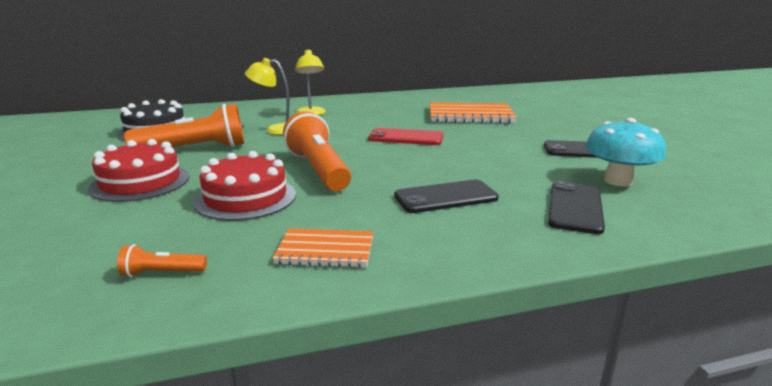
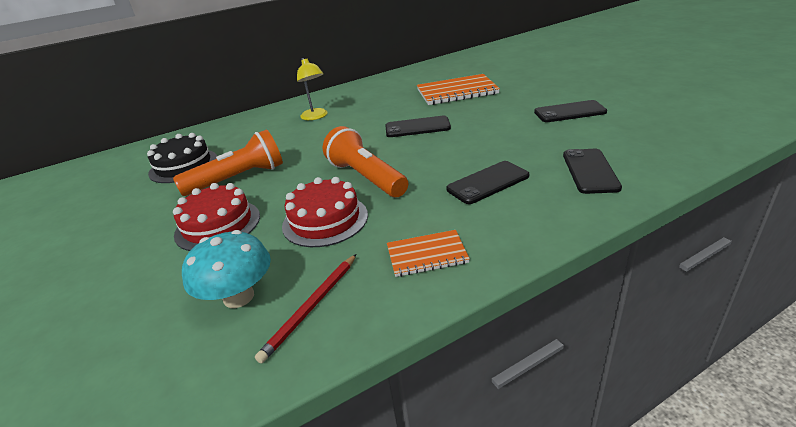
camera: 10 degrees left, 10 degrees up
orange flashlight [117,244,207,277] -> red pencil [255,254,356,364]
yellow lamp [245,58,290,135] -> none
red phone [368,128,443,145] -> black phone [385,116,451,137]
turquoise mushroom [585,118,666,186] -> turquoise mushroom moved to [182,230,271,308]

